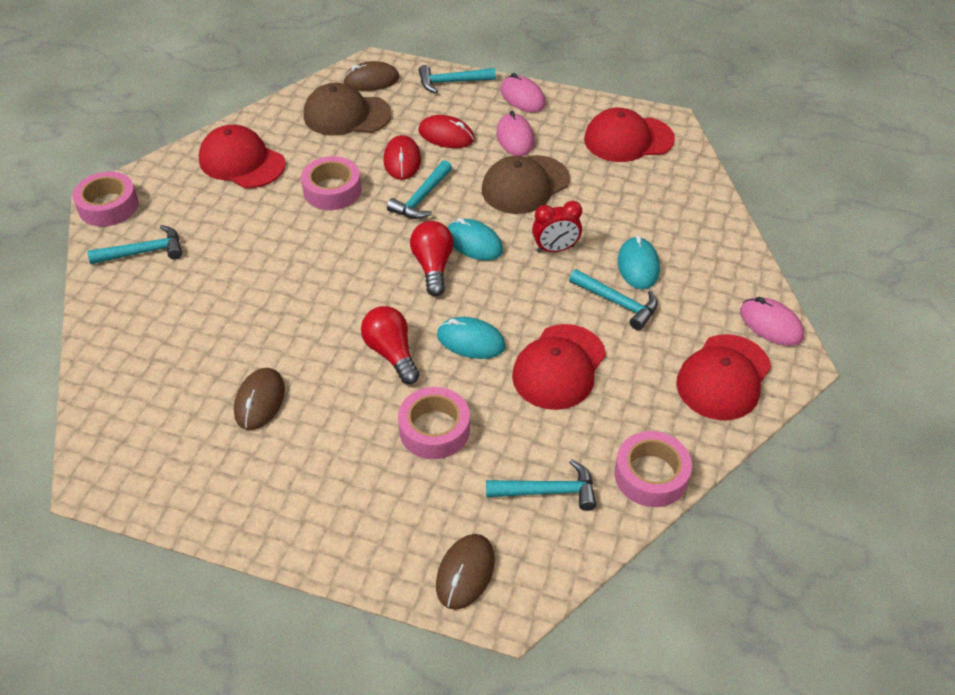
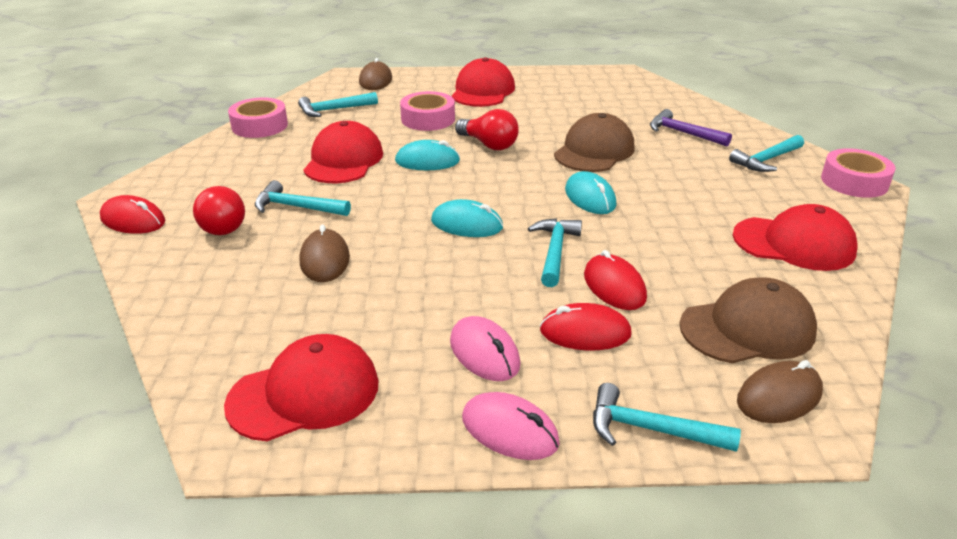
camera: 160 degrees right, 15 degrees down
brown mouse [234,368,285,430] -> brown mouse moved to [300,224,350,282]
pink tape [301,156,362,210] -> none
red light bulb [410,221,453,296] -> red light bulb moved to [193,186,245,235]
turquoise hammer [419,65,496,93] -> turquoise hammer turned 135 degrees counterclockwise [593,383,741,452]
brown cap [482,155,570,214] -> brown cap moved to [554,113,634,172]
red clock [532,201,582,253] -> none
turquoise mouse [618,236,660,289] -> turquoise mouse moved to [565,171,616,214]
red cap [676,334,771,420] -> red cap moved to [452,57,515,107]
pink mouse [740,297,804,346] -> red mouse [100,195,165,234]
none -> purple hammer [650,109,732,147]

